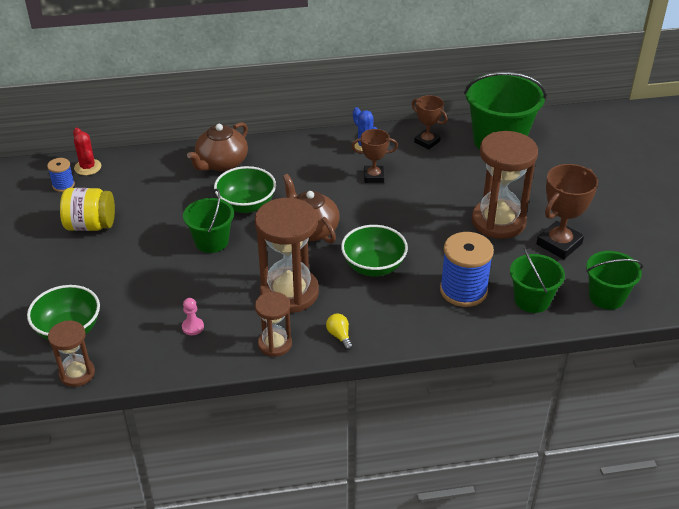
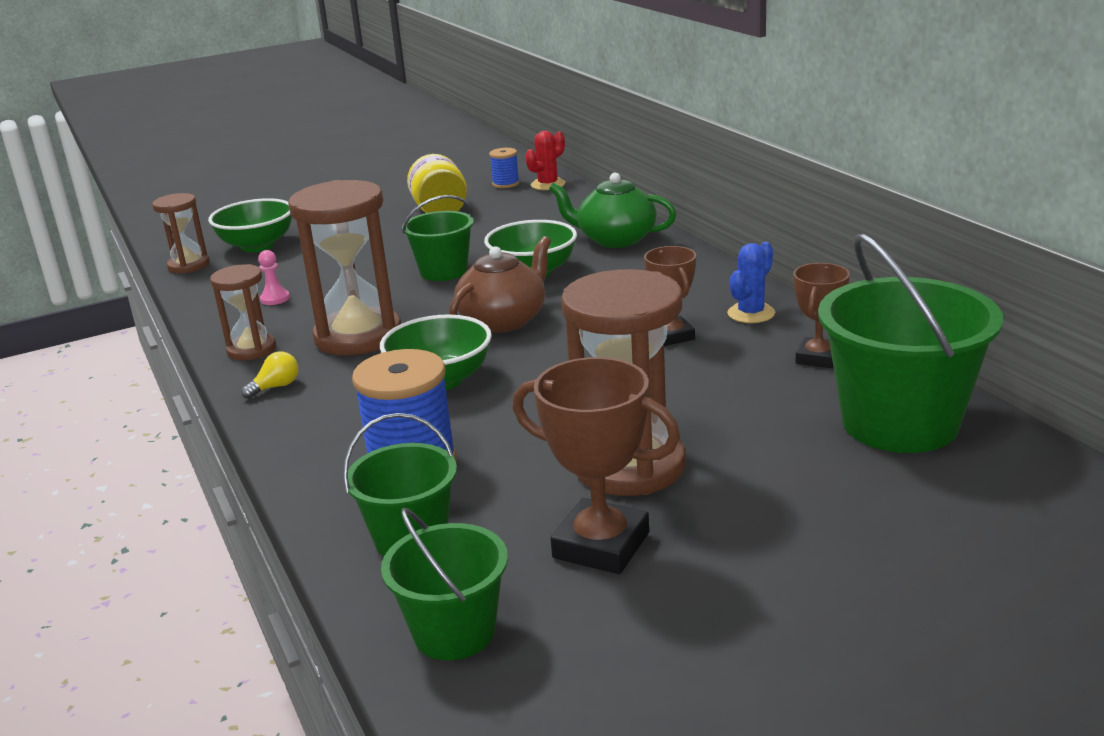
camera: 75 degrees right, 15 degrees down
brown teapot [187,122,248,171] -> green teapot [549,173,676,248]

